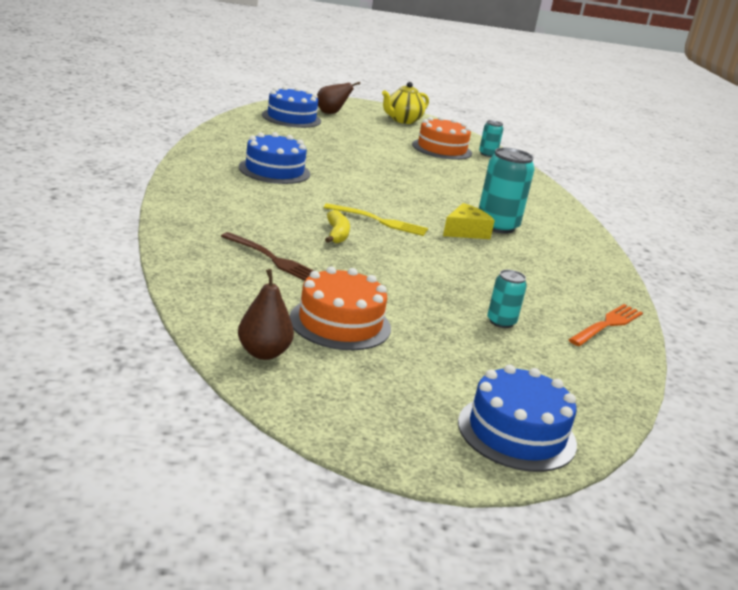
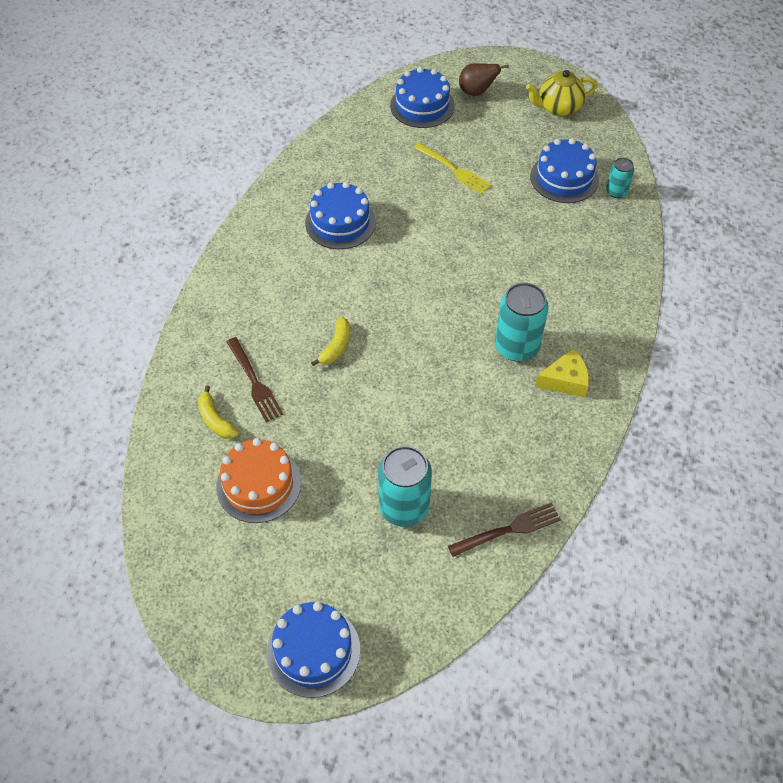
camera: 30 degrees right, 30 degrees up
brown pear [238,269,294,360] -> none
yellow fork [324,203,428,236] -> yellow fork moved to [414,142,491,194]
orange cake [412,116,472,160] -> blue cake [530,138,599,203]
yellow cheese [443,203,495,239] -> yellow cheese moved to [535,348,589,398]
turquoise can [487,270,527,328] -> turquoise can [378,446,432,527], size x1.84
orange fork [568,304,643,346] -> brown fork [448,503,561,557]
none -> yellow banana [198,386,239,439]

